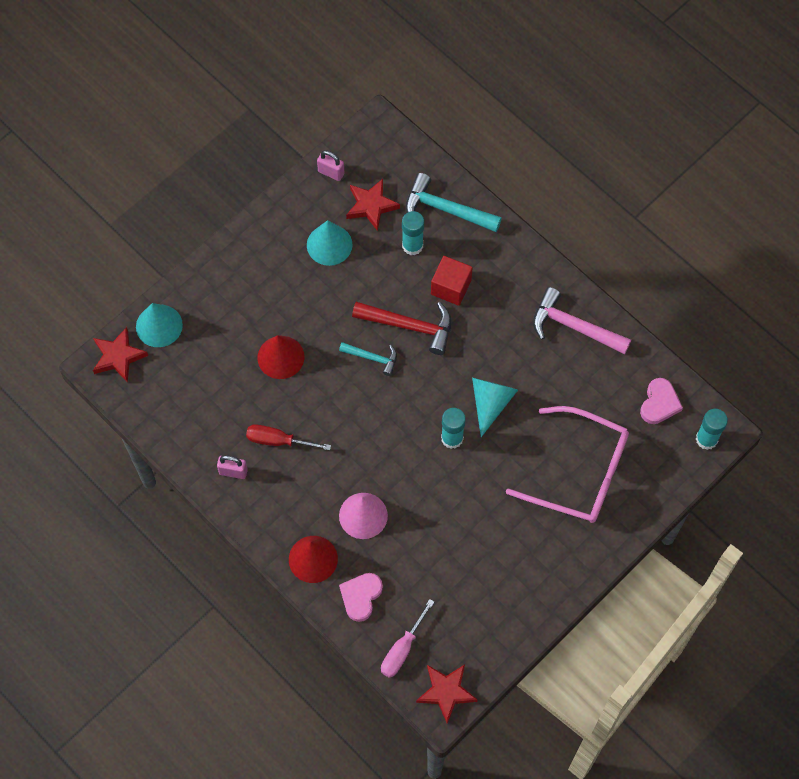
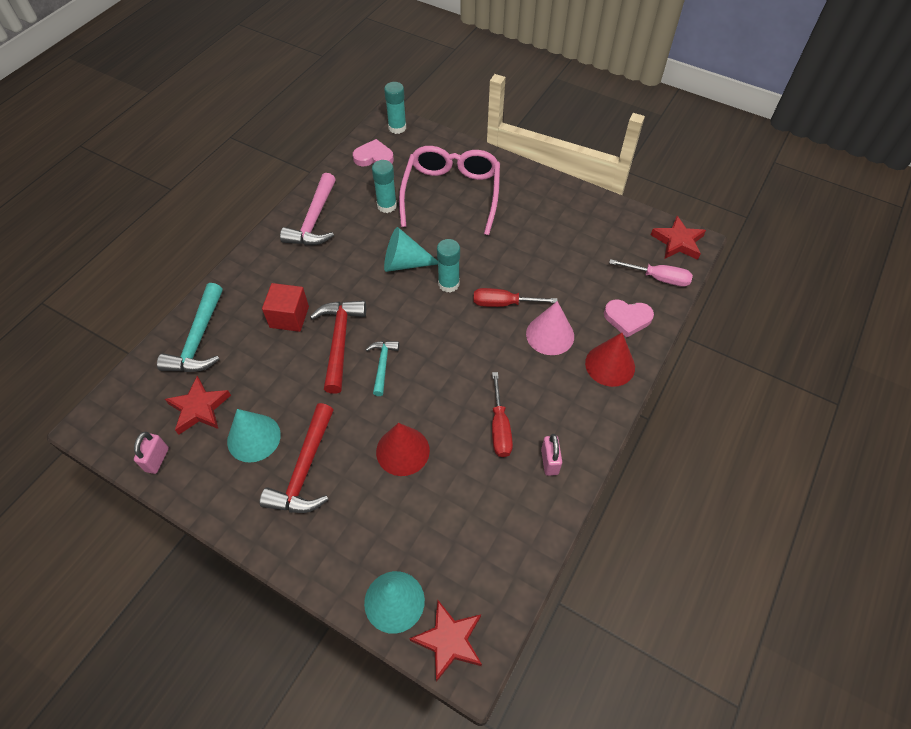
camera: 105 degrees left, 10 degrees down
turquoise glue stick [402,211,424,255] -> turquoise glue stick moved to [372,160,397,213]
none -> red hammer [260,403,334,513]
none -> red screwdriver [473,288,558,307]

